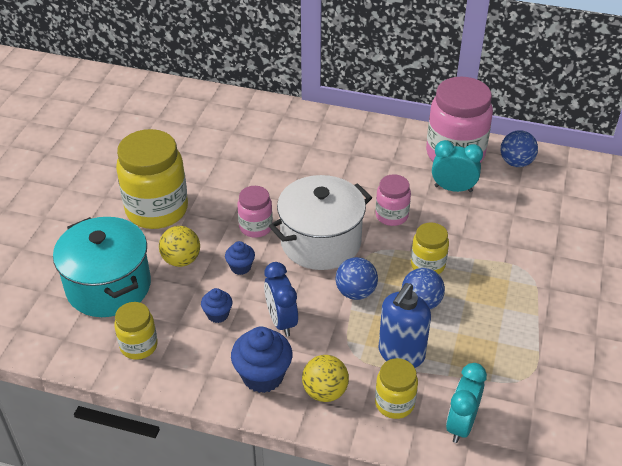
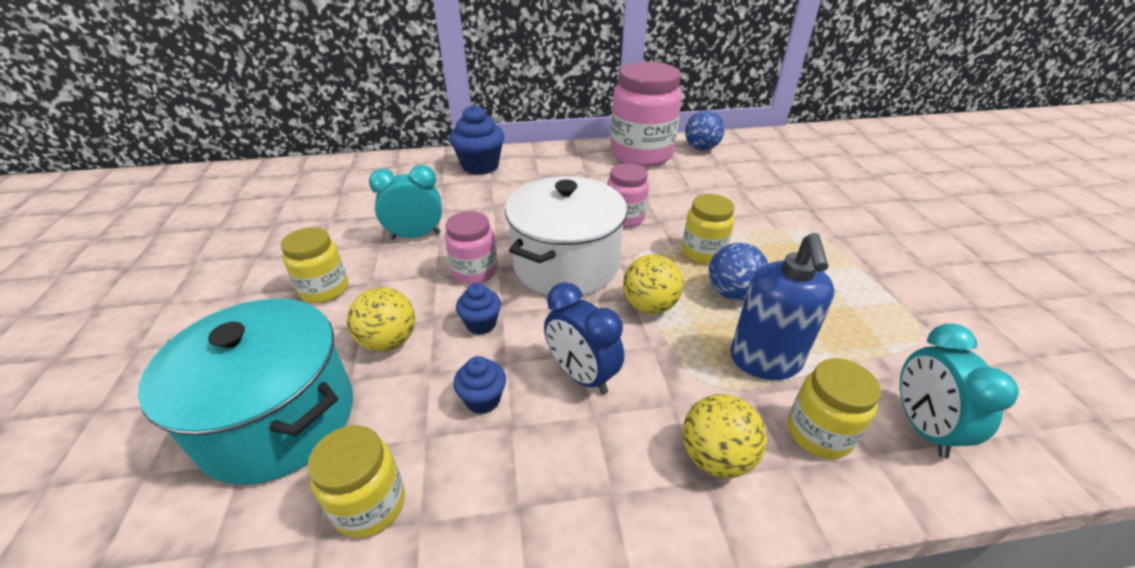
camera: 25 degrees left, 5 degrees down
yellow jar [116,129,188,229] -> yellow jar [281,227,348,303], size x0.52
blue cupcake [231,327,292,393] -> blue cupcake moved to [449,104,504,175]
blue ball [335,257,378,300] -> yellow ball [623,255,683,314]
turquoise clock [432,140,483,192] -> turquoise clock moved to [369,165,442,239]

